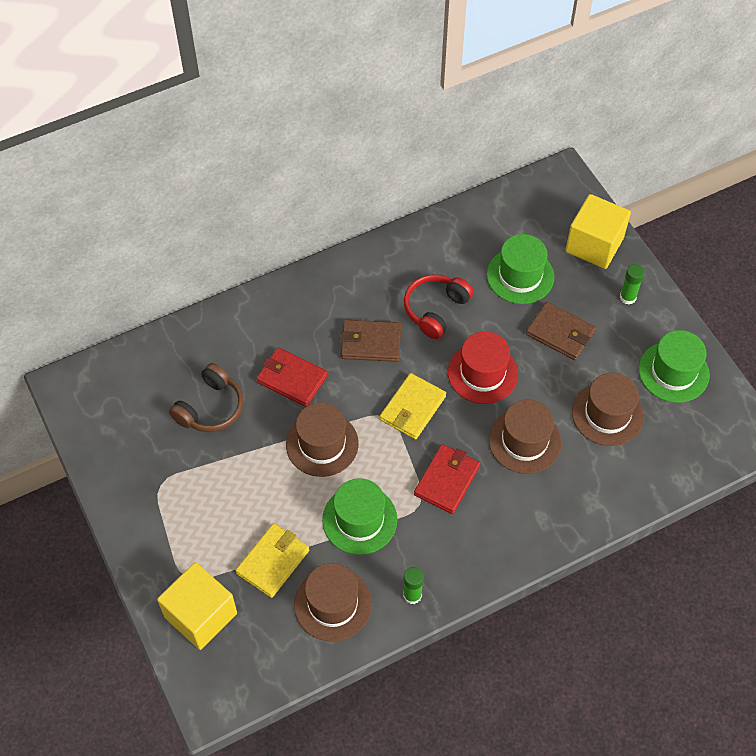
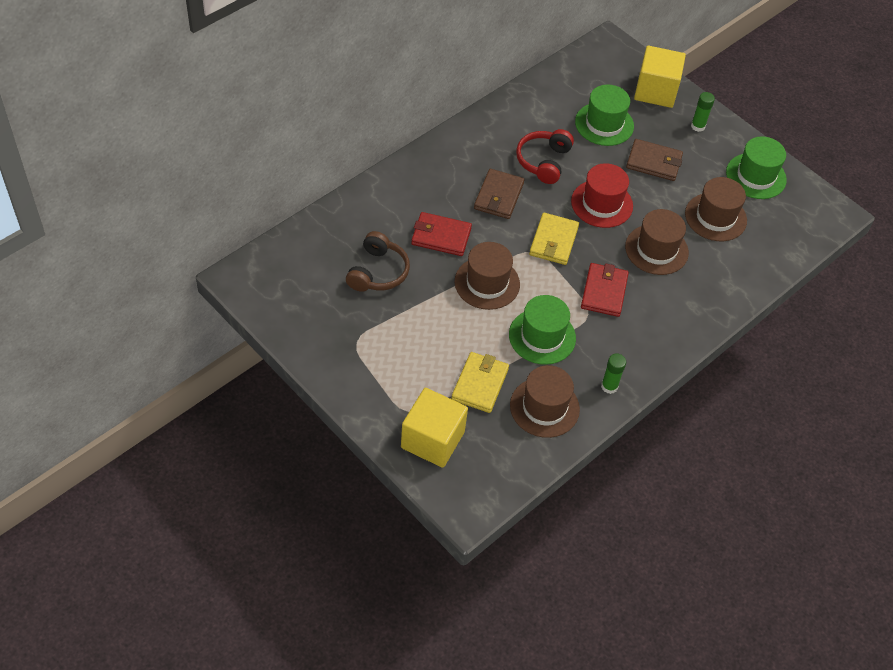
camera: 20 degrees left, 5 degrees down
brown wallet [341,320,401,362] -> brown wallet turned 60 degrees counterclockwise [474,169,524,219]

